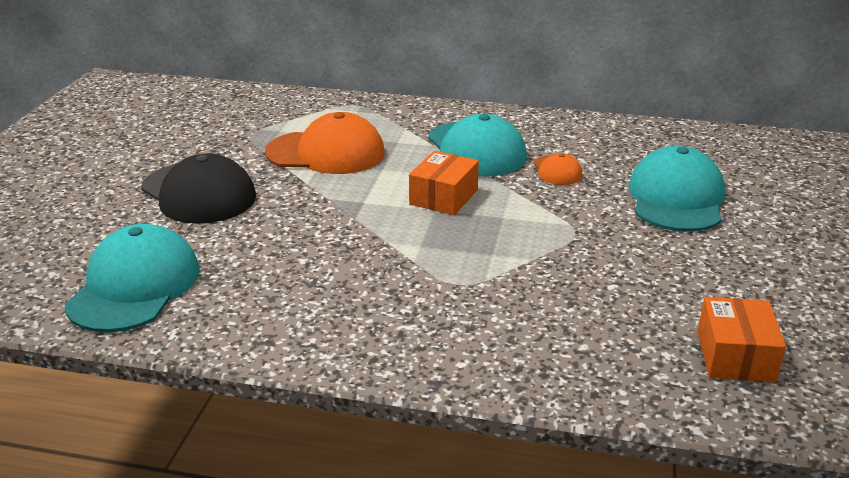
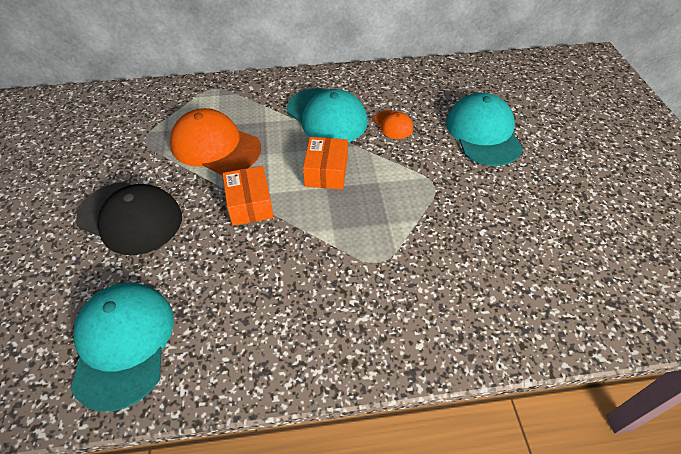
camera: 20 degrees left, 20 degrees up
orange cap [265,112,385,174] -> orange cap turned 135 degrees counterclockwise [170,108,261,175]
orange box [698,297,786,382] -> orange box moved to [222,166,274,226]

